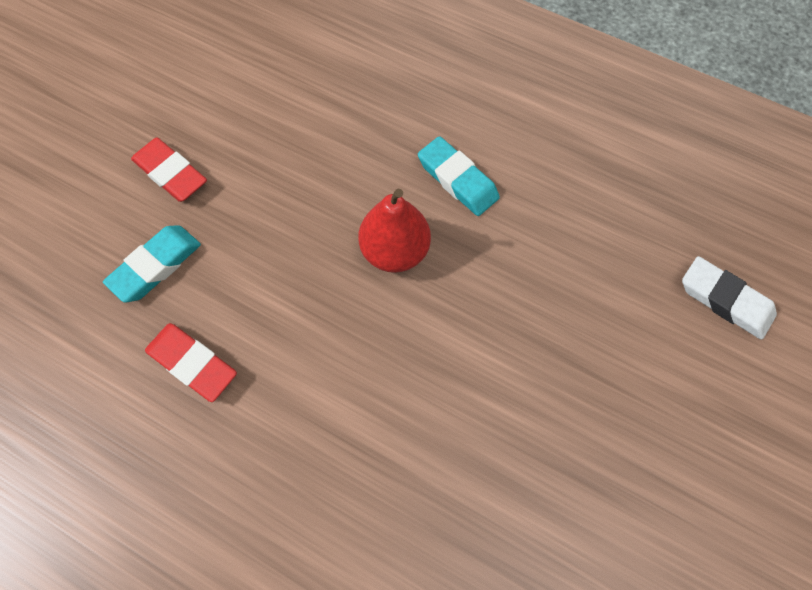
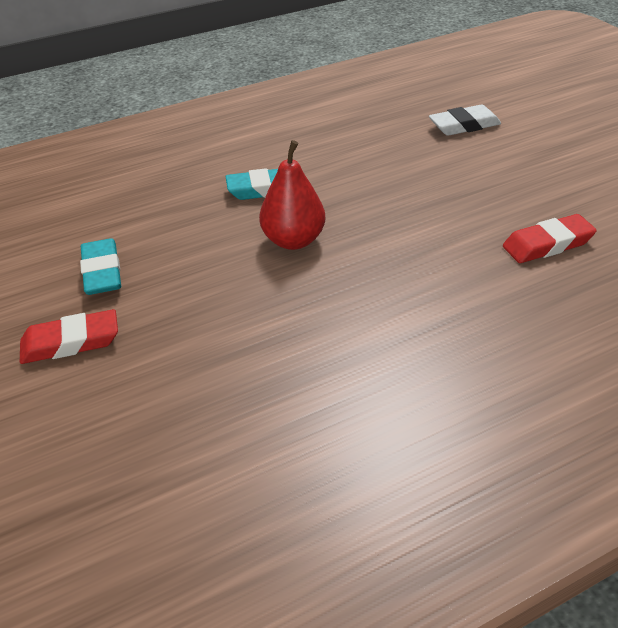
camera: 55 degrees left, 25 degrees down
turquoise eraser [103,225,201,302] -> turquoise eraser moved to [80,238,121,295]
red eraser [145,323,237,402] -> red eraser moved to [503,214,597,263]

